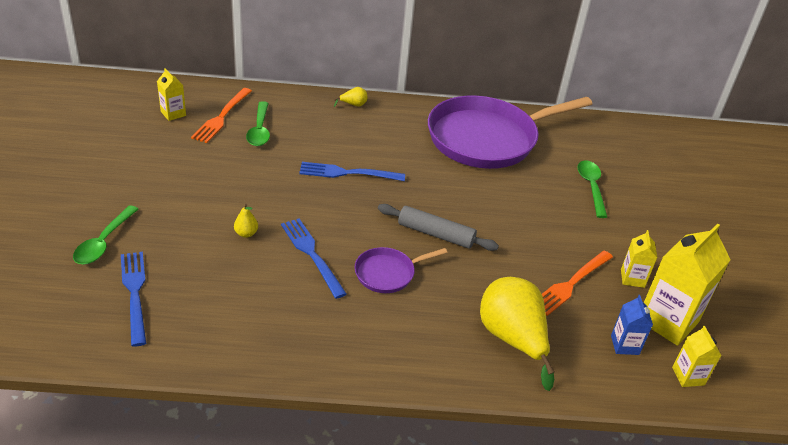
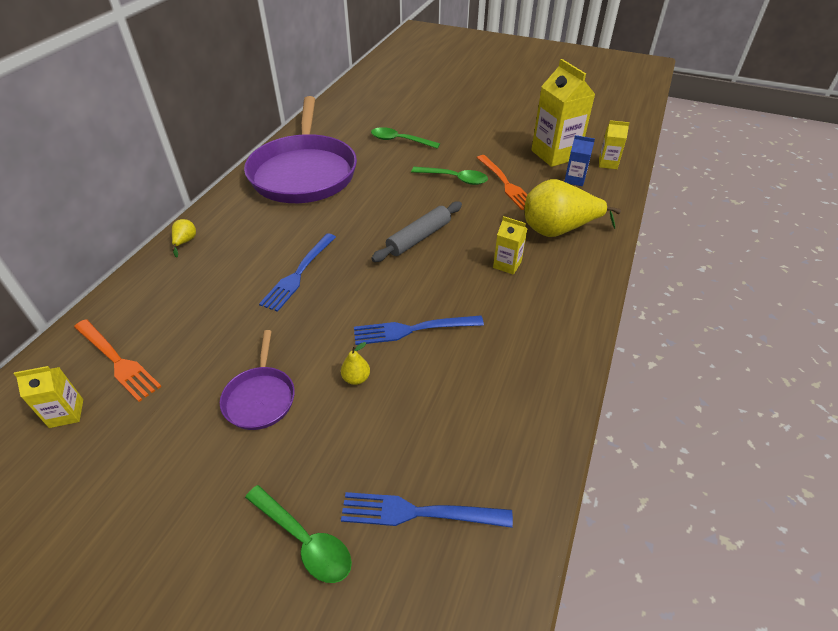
camera: 65 degrees left, 5 degrees up
green spoon [246,101,270,146] -> green spoon moved to [411,167,488,185]
purple pan [355,247,448,293] -> purple pan moved to [220,330,295,430]
yellow carton [621,230,657,288] -> yellow carton moved to [493,216,527,275]

